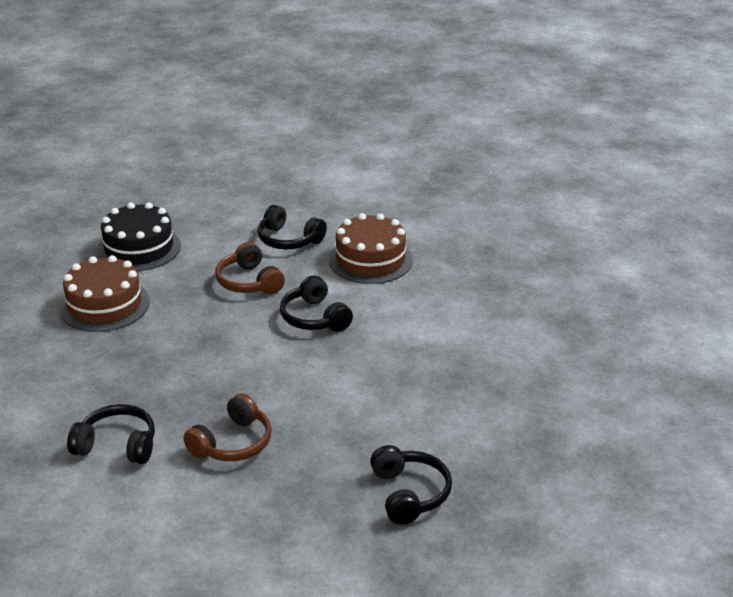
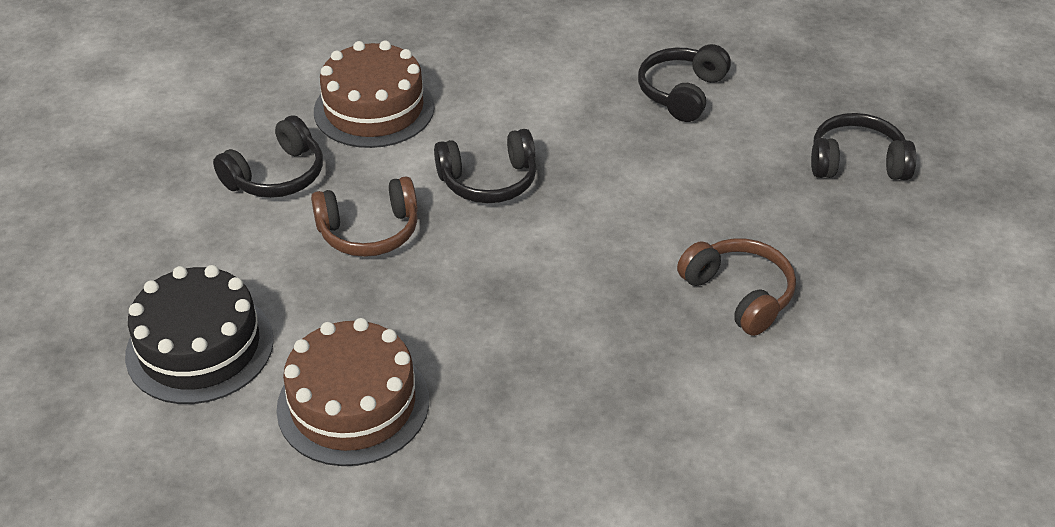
camera: 75 degrees left, 10 degrees up
black headphones [67,404,155,464] -> black headphones moved to [638,44,731,122]

